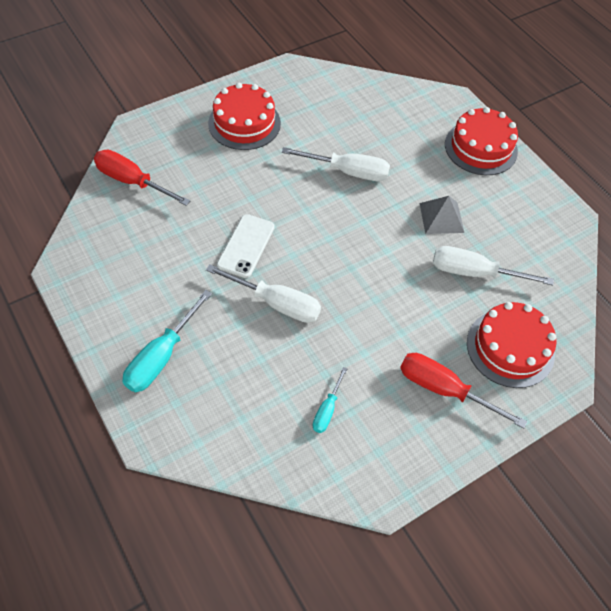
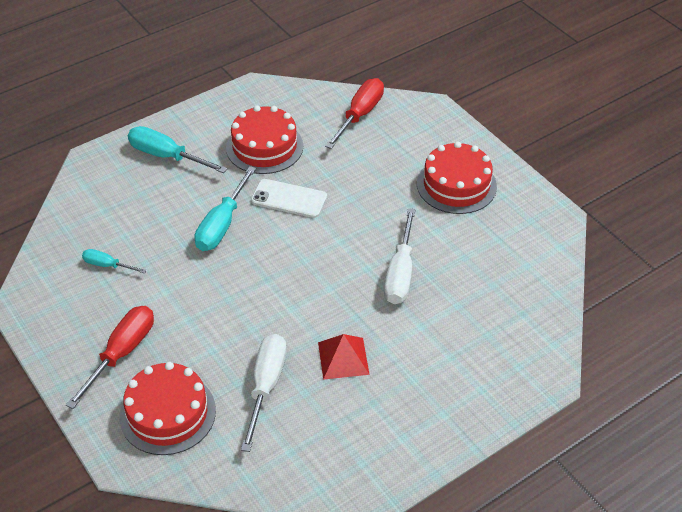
camera: 90 degrees right, 10 degrees down
white screwdriver [206,264,321,323] -> turquoise screwdriver [194,166,256,251]
grey pyramid [420,196,464,234] -> red pyramid [318,334,370,380]
red cake [445,107,518,175] -> red cake moved to [226,105,303,174]

